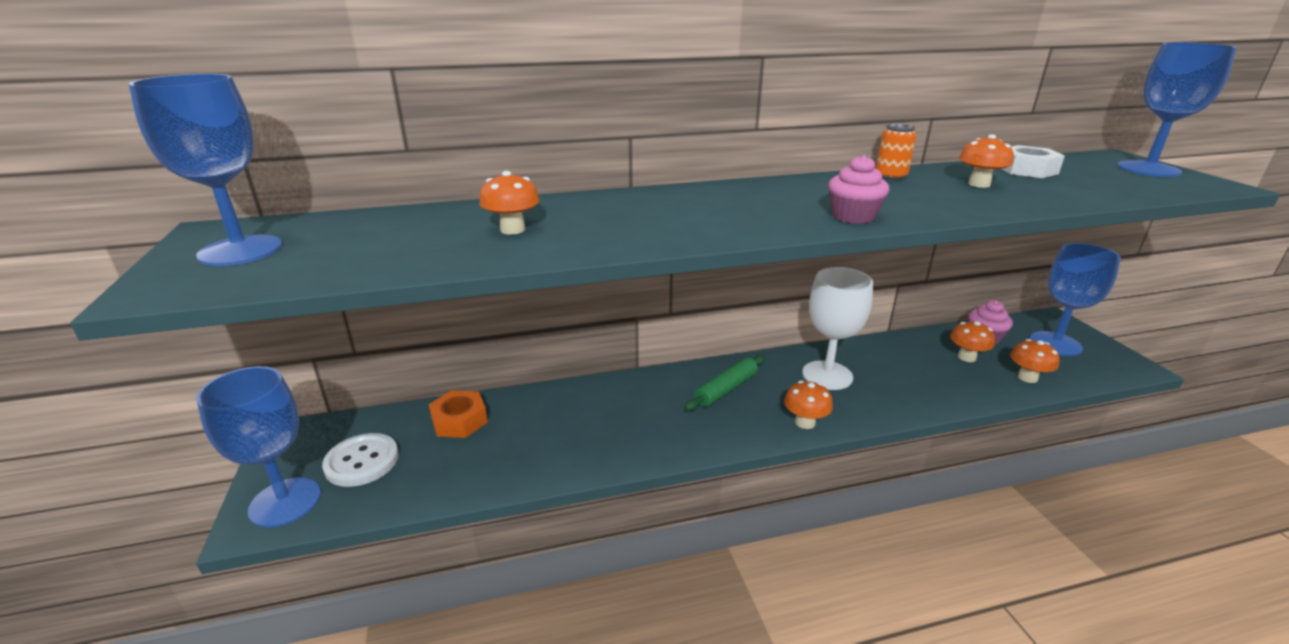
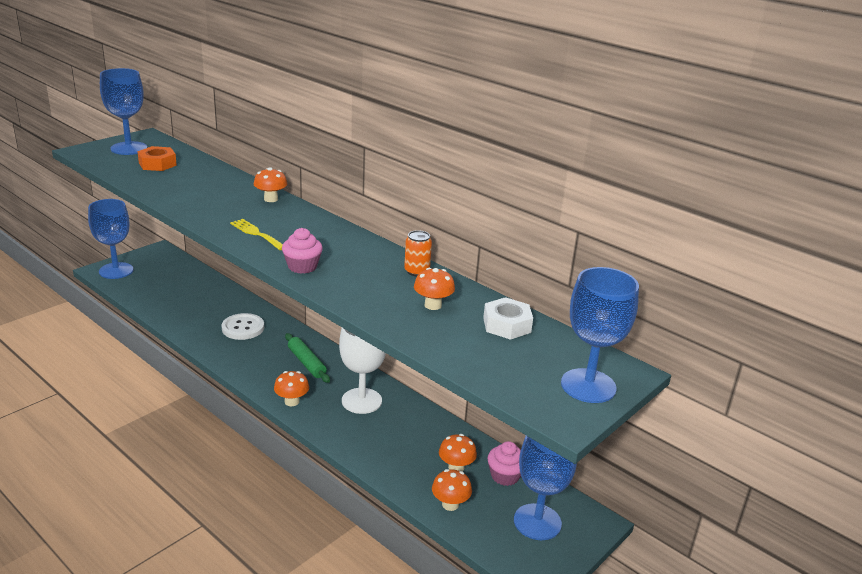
camera: 55 degrees right, 0 degrees up
white button [322,433,399,487] -> white button moved to [221,313,264,340]
orange nut [429,390,488,438] -> orange nut moved to [137,146,177,171]
orange mushroom [479,171,540,234] -> orange mushroom moved to [254,167,287,202]
green rolling pin [684,355,765,411] -> green rolling pin turned 45 degrees clockwise [285,333,330,383]
none -> yellow fork [230,219,283,250]

